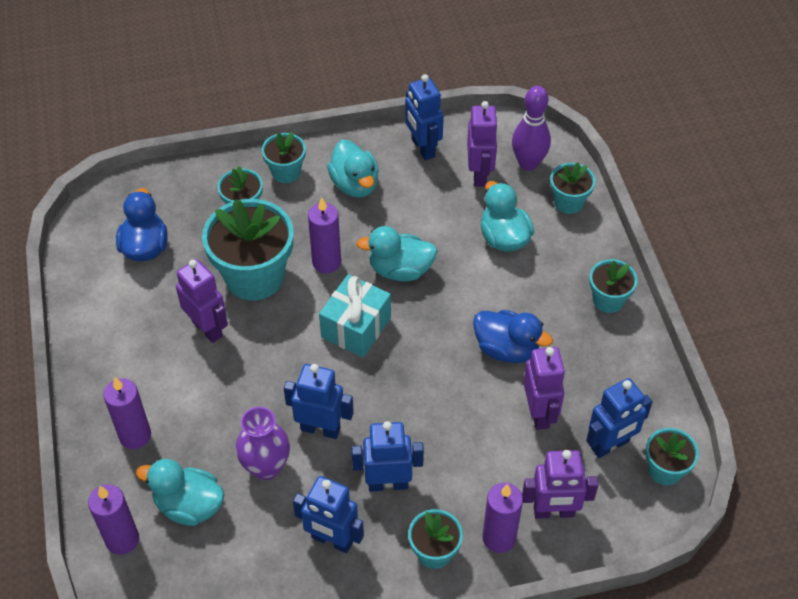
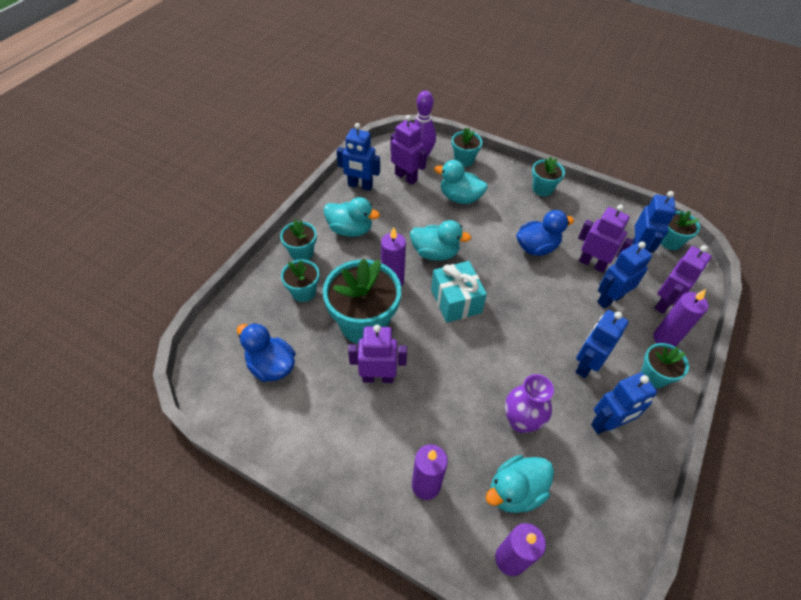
camera: 50 degrees left, 0 degrees up
blue robot [284,364,354,439] -> blue robot moved to [597,242,652,308]
turquoise duck [356,226,437,282] -> turquoise duck turned 120 degrees counterclockwise [410,220,471,261]

